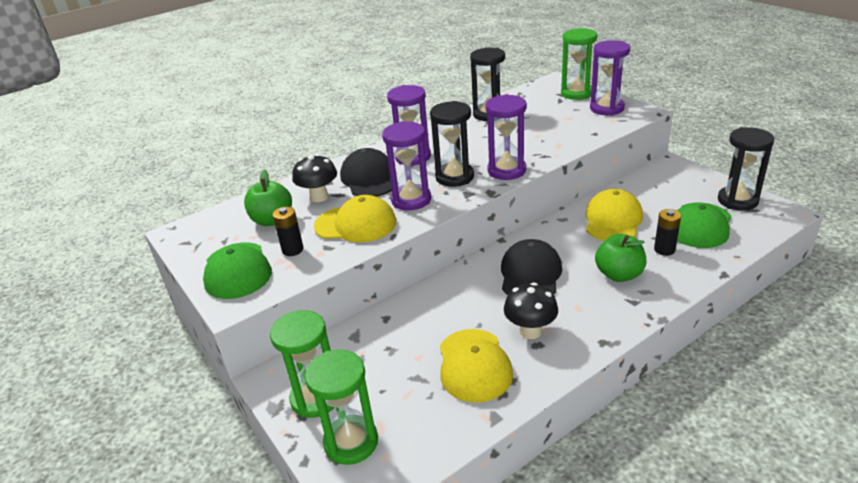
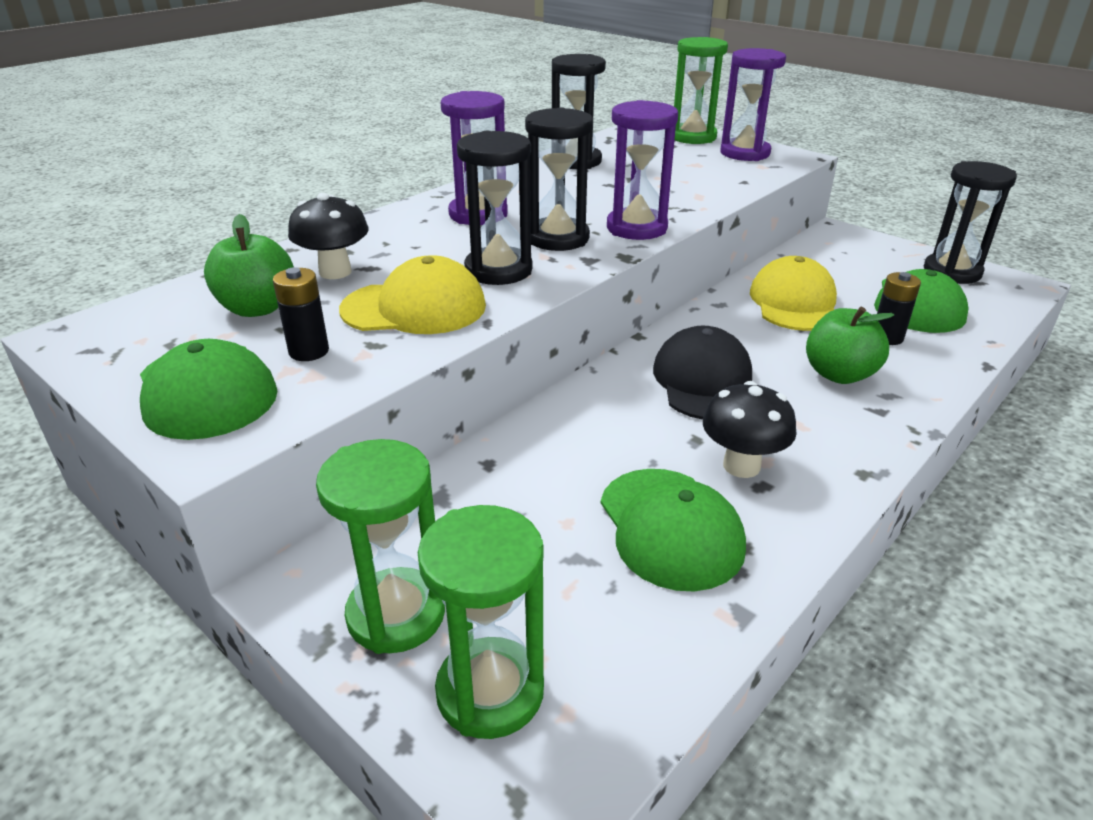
camera: 15 degrees left, 0 degrees up
black cap [340,148,392,196] -> none
purple hourglass [382,121,431,210] -> black hourglass [457,131,532,285]
yellow cap [440,329,513,403] -> green cap [601,469,746,591]

